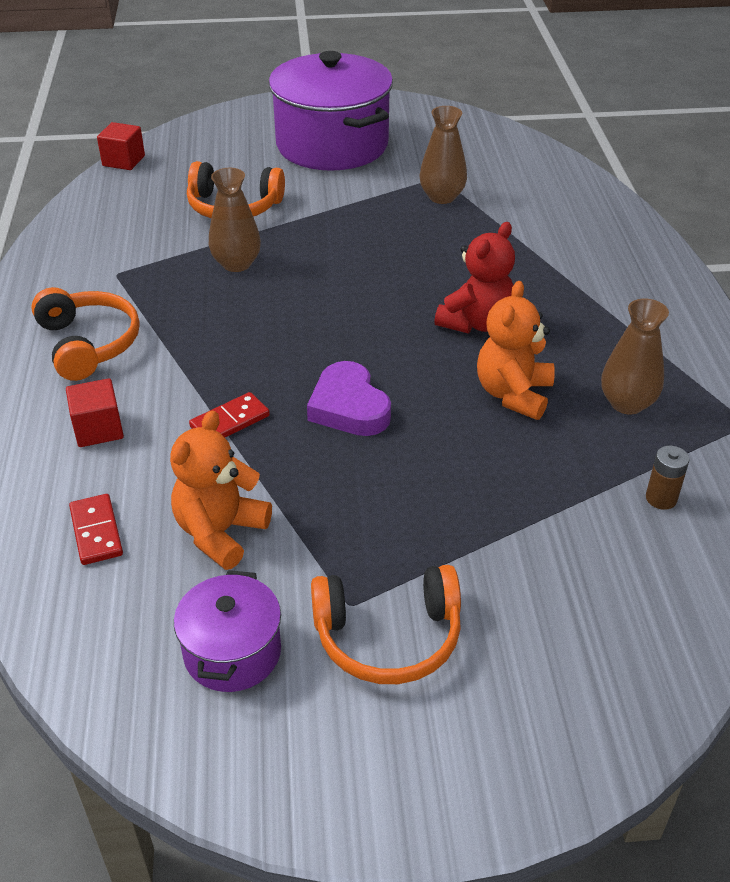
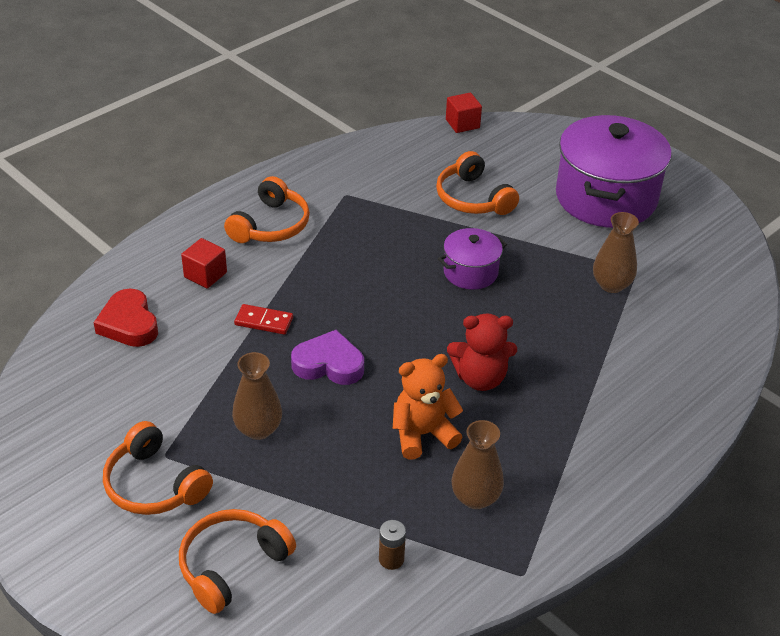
camera: 50 degrees right, 0 degrees up
red domino [69,494,123,565] -> red heart [93,288,158,347]
orange teddy bear [170,410,272,570] -> none
purple pot [174,570,281,692] -> purple pot moved to [438,228,507,290]
brown vase [209,168,261,272] -> brown vase moved to [232,352,282,440]
purple heart [307,361,391,436] -> purple heart turned 75 degrees clockwise [291,330,364,385]
none -> orange headphones [179,509,296,614]

